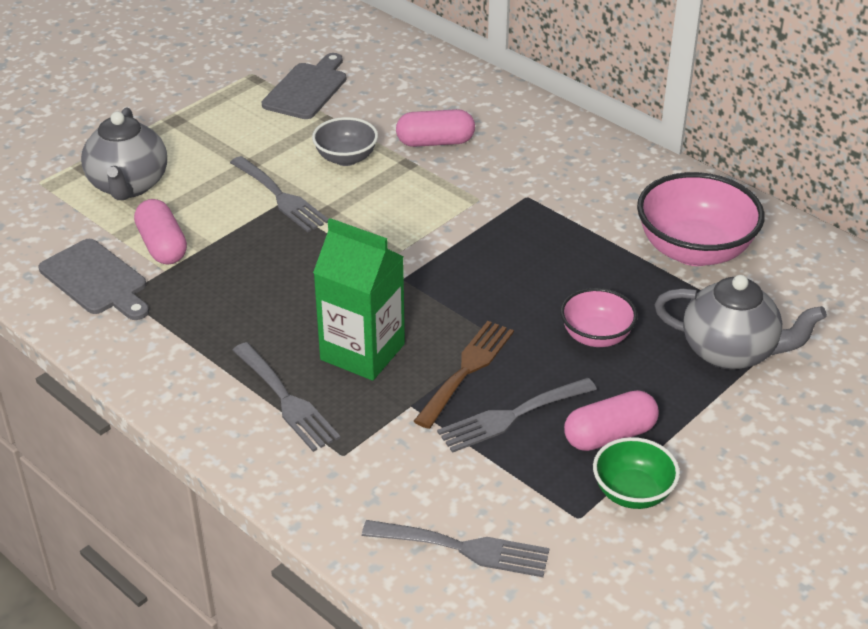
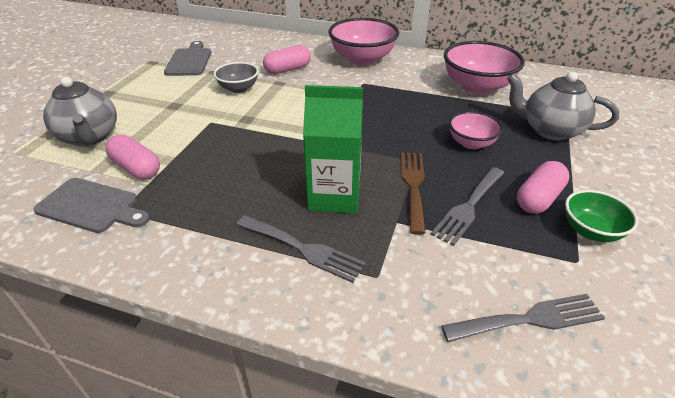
camera: 25 degrees left, 0 degrees up
grey fork [230,156,328,232] -> none
grey teapot [655,275,827,370] -> grey teapot turned 150 degrees counterclockwise [507,72,619,141]
none -> pink bowl [328,18,399,65]

